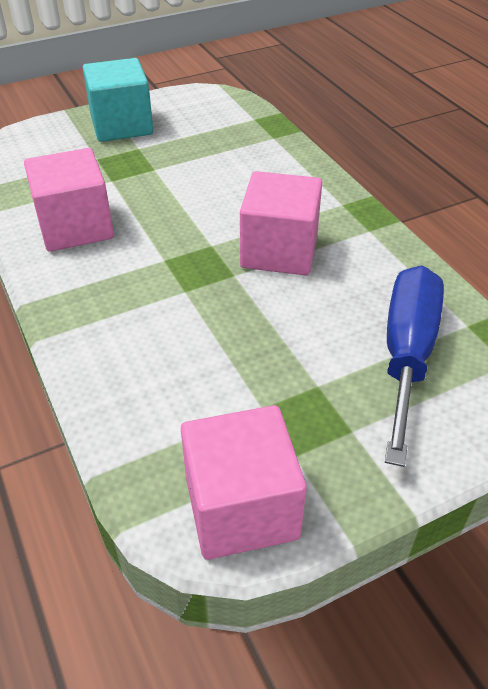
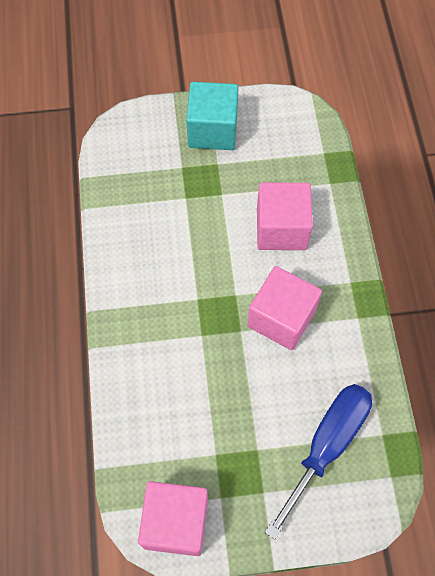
camera: 20 degrees right, 20 degrees up
pink cube [24,148,114,252] -> pink cube moved to [257,182,313,250]

